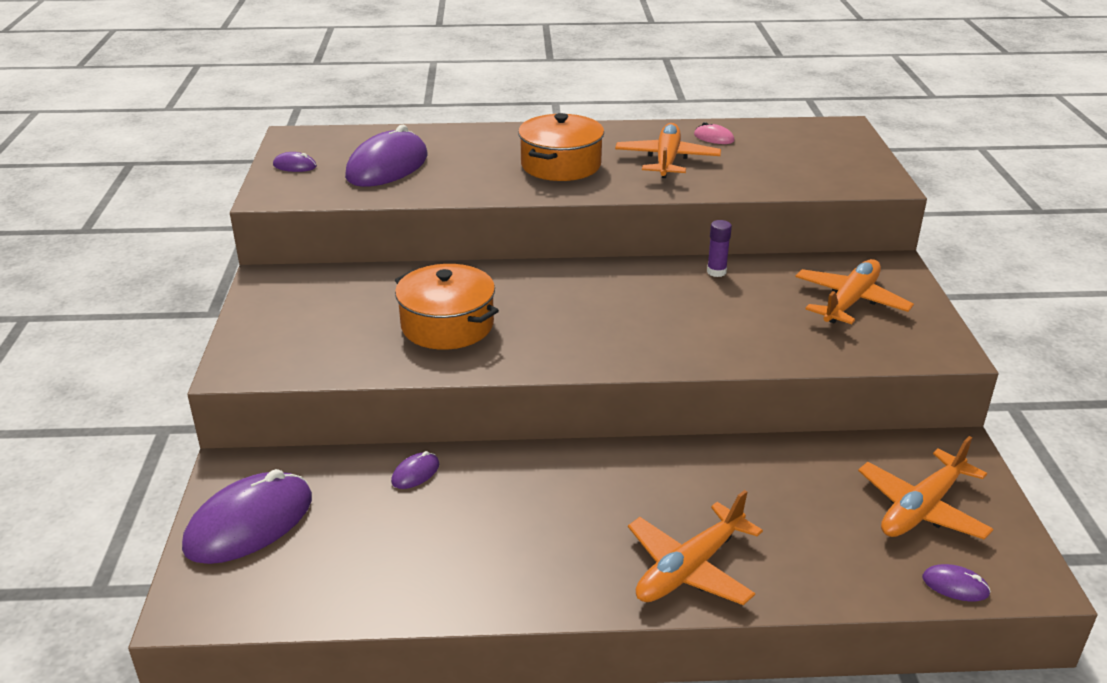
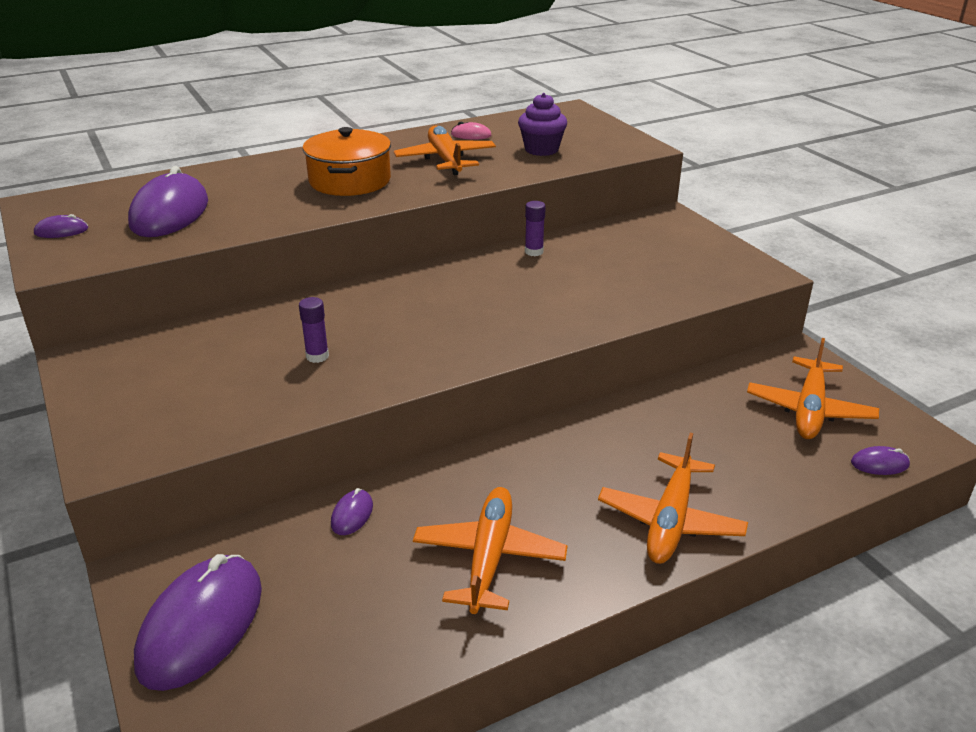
camera: 25 degrees left, 0 degrees up
orange pot [395,264,499,350] -> purple glue stick [299,297,329,363]
orange plane [795,259,914,324] -> orange plane moved to [413,487,568,614]
none -> purple cupcake [518,93,567,156]

